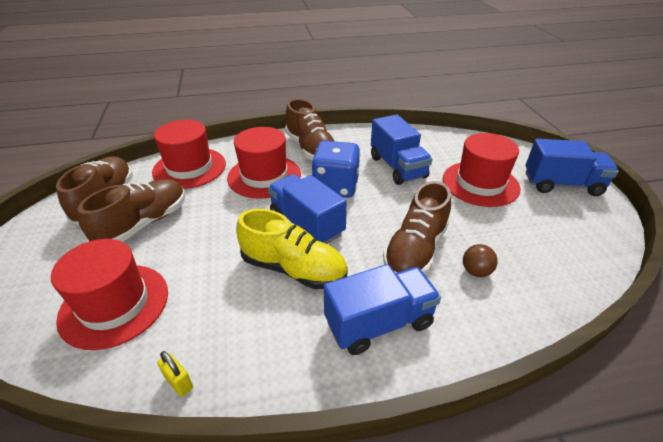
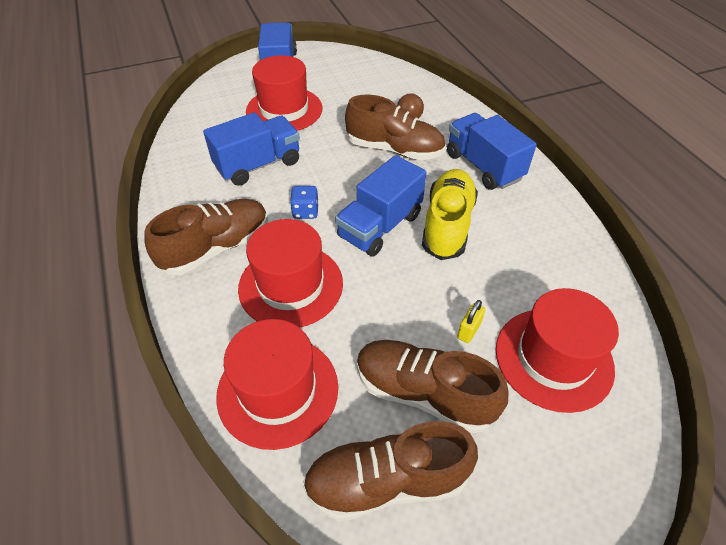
camera: 100 degrees left, 10 degrees up
yellow padlock [157,351,193,397] -> yellow padlock moved to [457,300,485,343]
blue dice [311,141,360,198] -> blue dice [290,186,319,219], size x0.49

